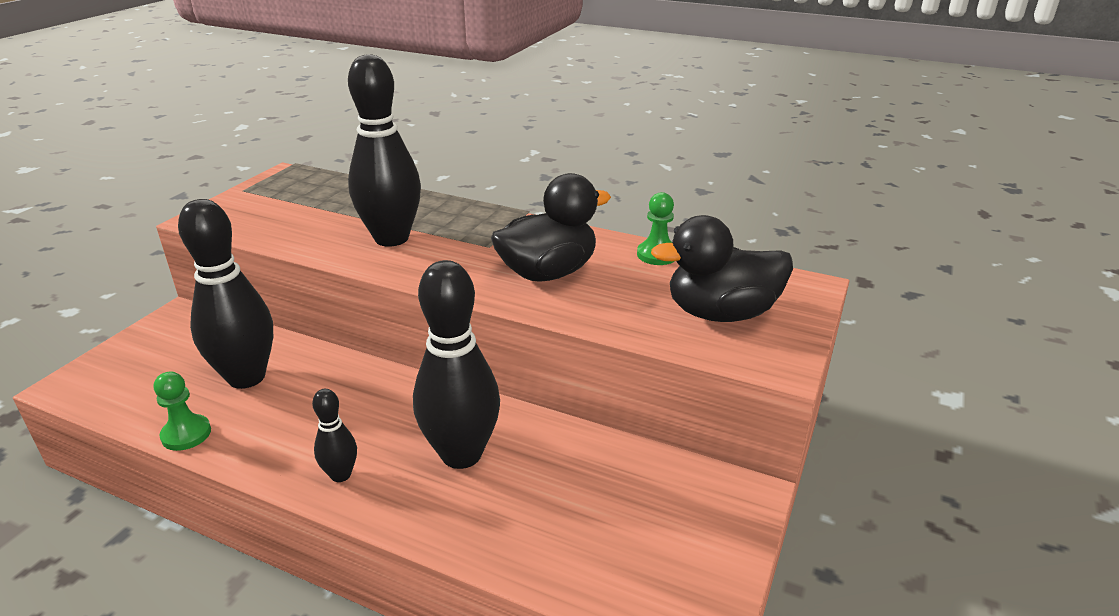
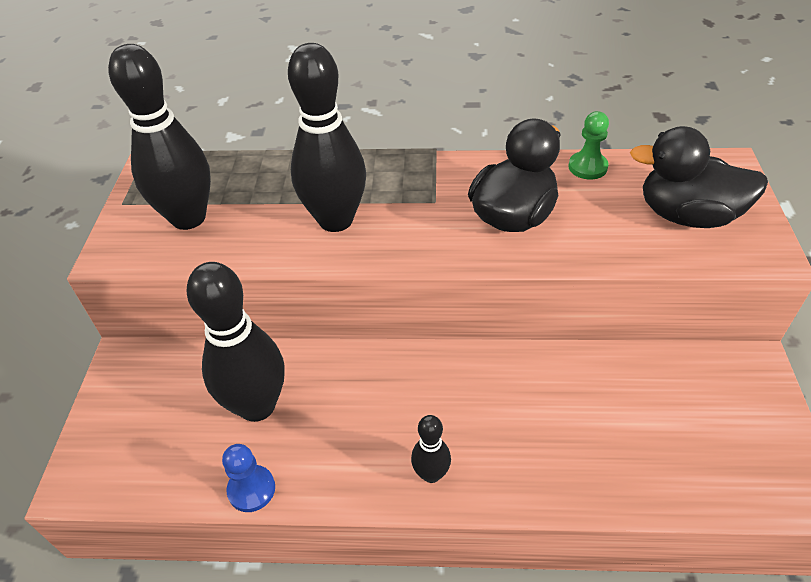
camera: 20 degrees left, 15 degrees up
green pawn [154,372,211,451] -> blue pawn [222,444,275,512]
black bowling pin [413,260,500,469] -> black bowling pin moved to [108,44,211,230]
black duck [651,215,793,322] -> black duck turned 45 degrees clockwise [630,126,768,228]

